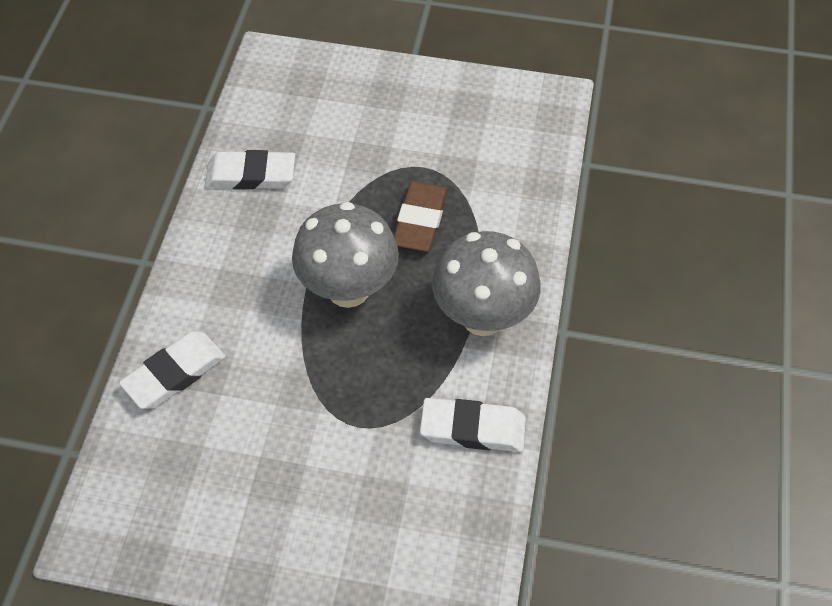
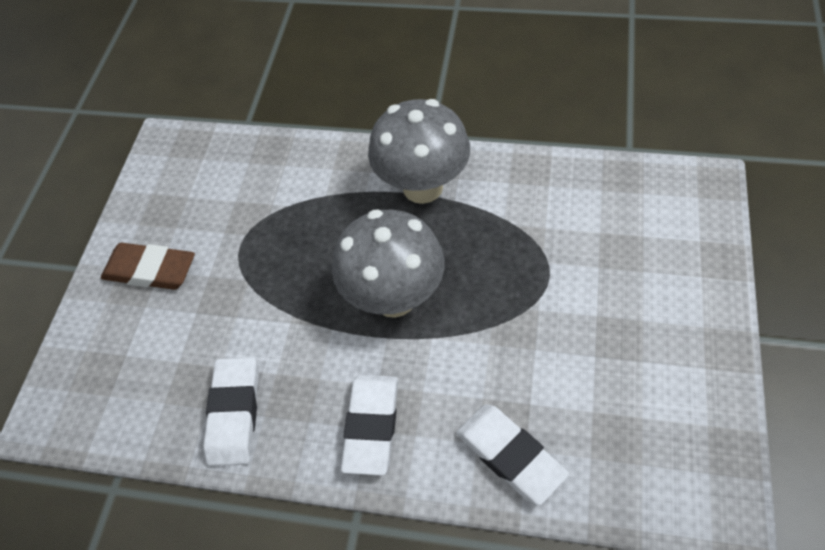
camera: 85 degrees left, 0 degrees up
brown eraser [394,181,448,252] -> brown eraser moved to [101,243,195,290]
white eraser [420,398,526,452] -> white eraser moved to [341,375,398,476]

